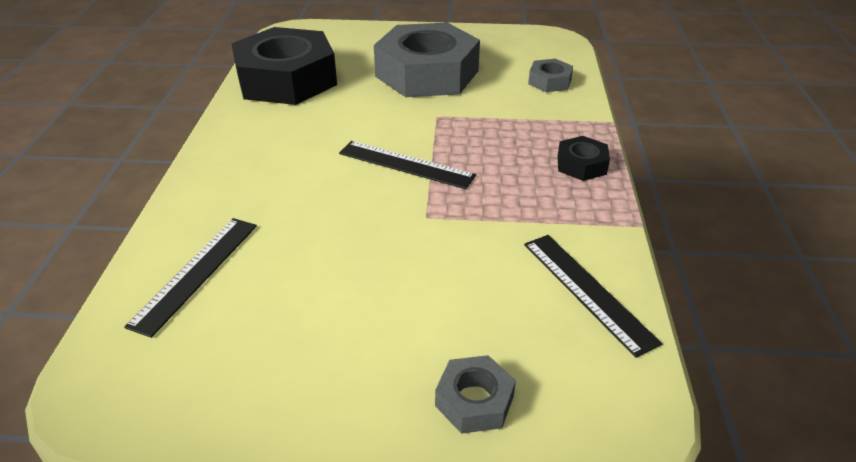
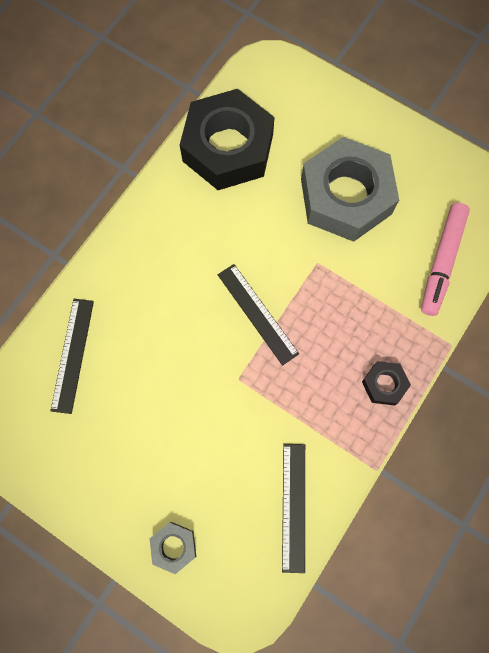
camera: 30 degrees right, 35 degrees up
black ruler [124,218,257,338] -> black ruler turned 45 degrees counterclockwise [50,299,94,414]
grey nut [528,59,573,92] -> pink marker [421,203,470,316]

